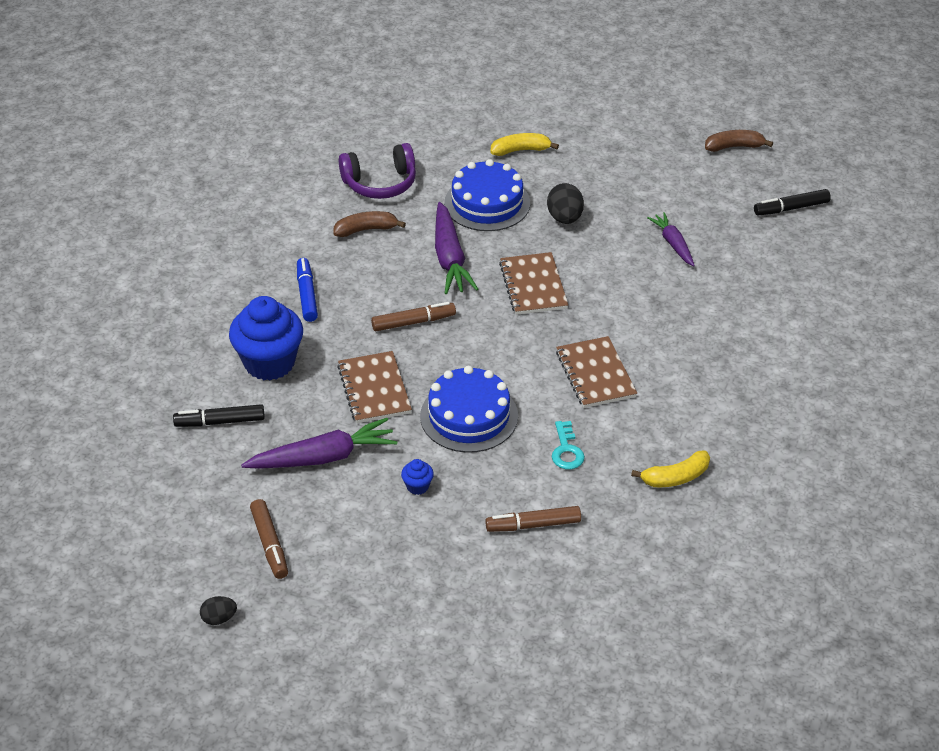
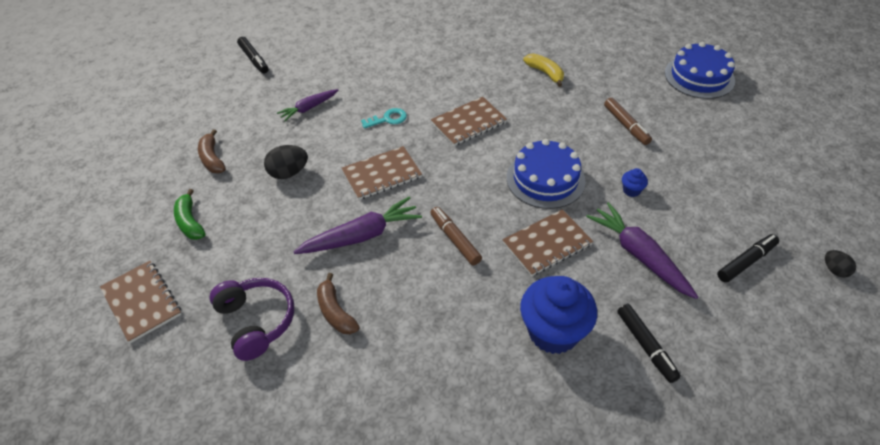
camera: 105 degrees left, 5 degrees up
brown marker [250,499,288,579] -> black marker [717,234,779,283]
blue marker [297,258,318,322] -> none
blue cake [444,159,530,231] -> blue cake moved to [665,42,735,99]
yellow banana [490,133,559,156] -> green banana [174,189,205,240]
turquoise key [552,421,585,469] -> turquoise key moved to [361,108,407,129]
brown banana [705,130,773,152] -> brown banana moved to [198,129,226,173]
none -> brown notebook [100,261,182,343]

